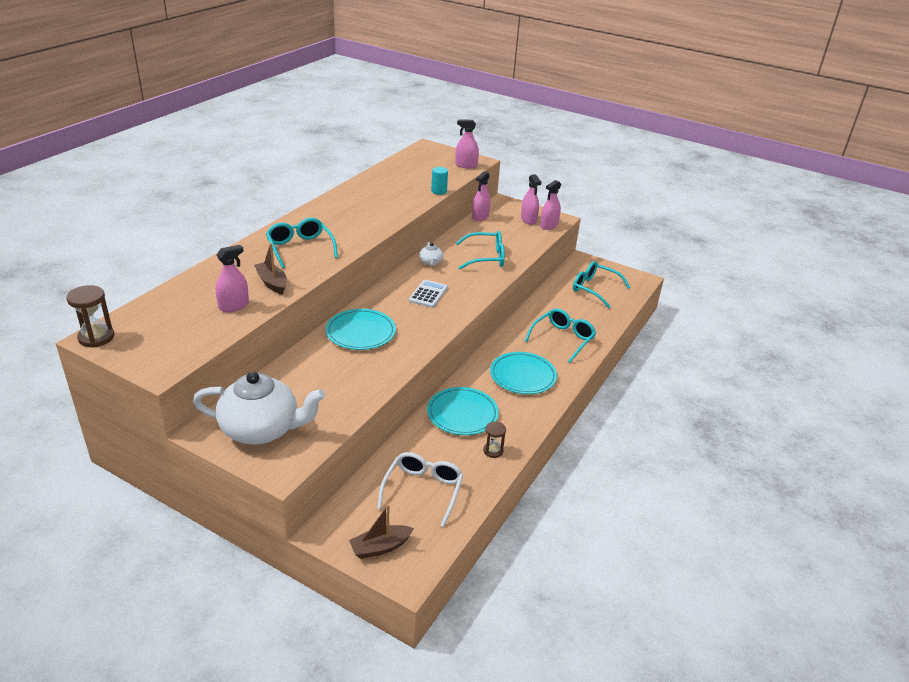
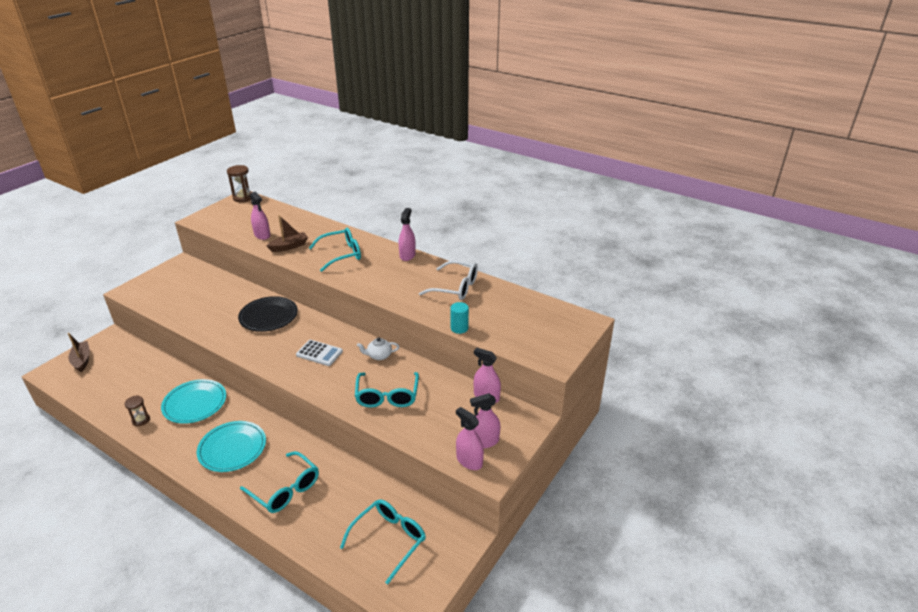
camera: 95 degrees right, 0 degrees up
white teapot [193,371,325,445] -> none
turquoise plate [325,309,396,350] -> black plate [238,296,298,332]
white glasses [377,452,463,527] -> white glasses moved to [419,261,478,300]
pink spray bottle [455,120,479,169] -> pink spray bottle moved to [399,208,416,261]

